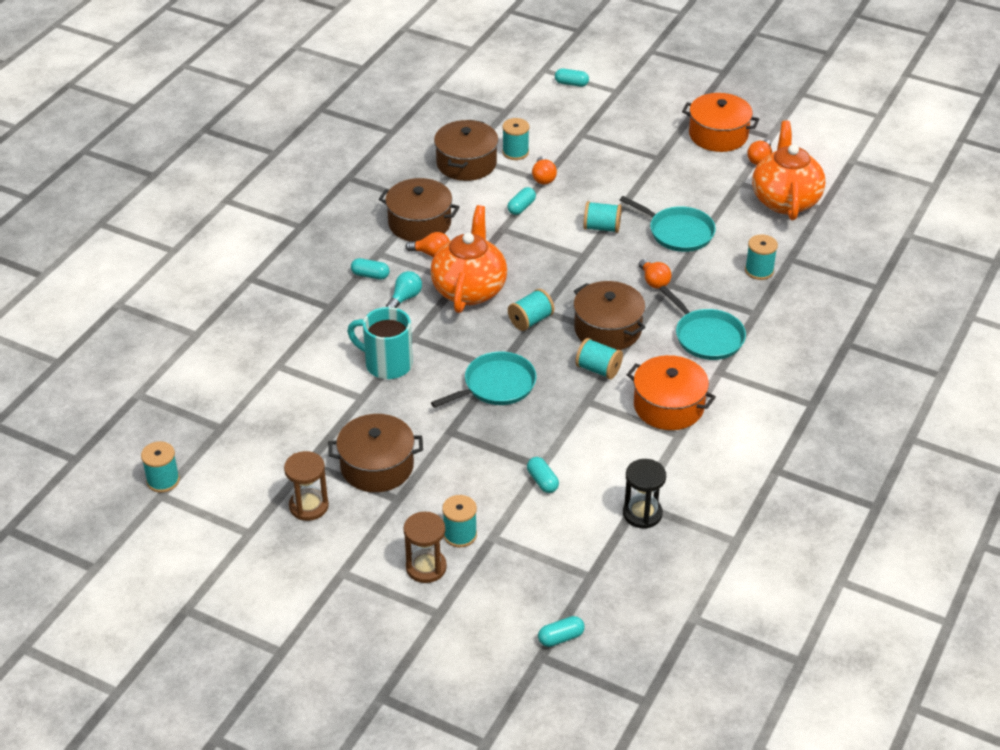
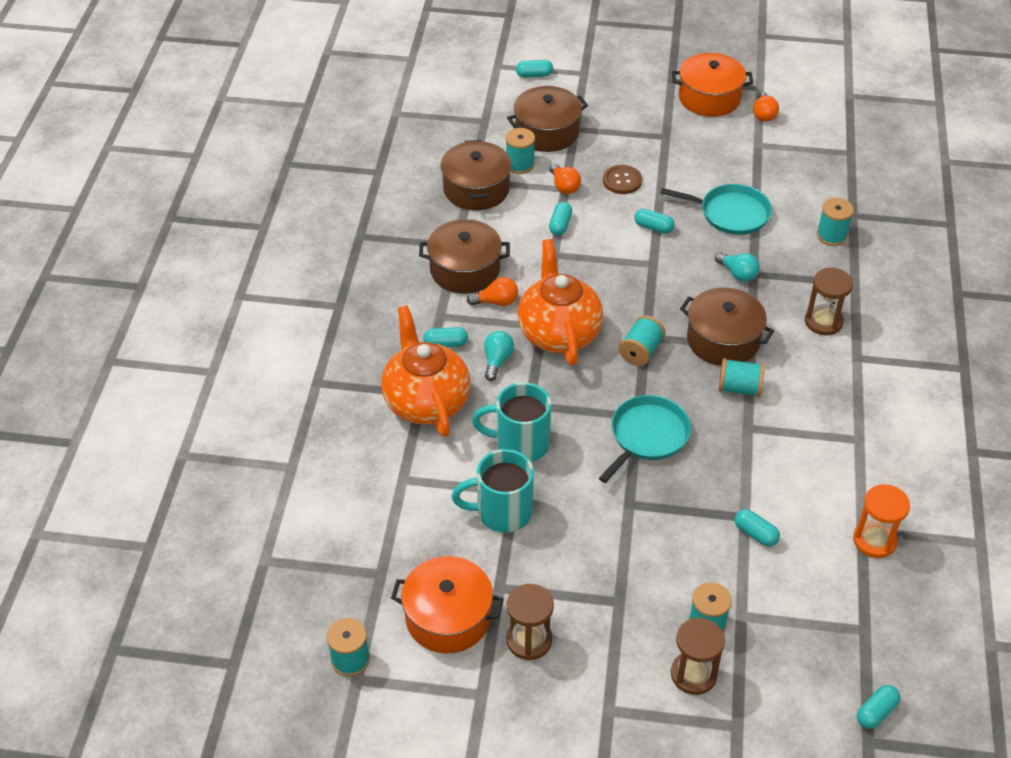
camera: 20 degrees left, 5 degrees up
brown pot [328,414,423,492] -> brown pot moved to [507,86,588,152]
turquoise spool [583,201,622,233] -> turquoise capsule [634,208,675,234]
black hourglass [623,459,666,529] -> orange hourglass [853,484,910,558]
orange pot [627,355,716,430] -> orange pot moved to [391,556,504,653]
orange light bulb [638,259,671,289] -> turquoise light bulb [715,252,760,282]
turquoise pan [659,286,746,360] -> brown hourglass [805,268,853,335]
orange teapot [752,121,825,220] -> orange teapot moved to [381,306,470,437]
none -> turquoise mug [452,449,534,533]
none -> brown button [603,165,642,194]

